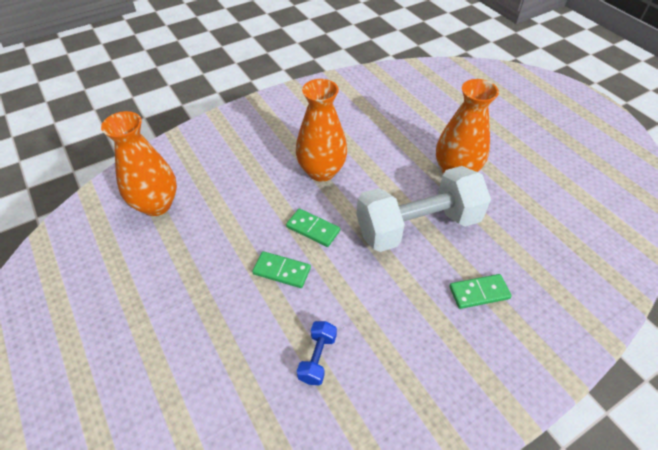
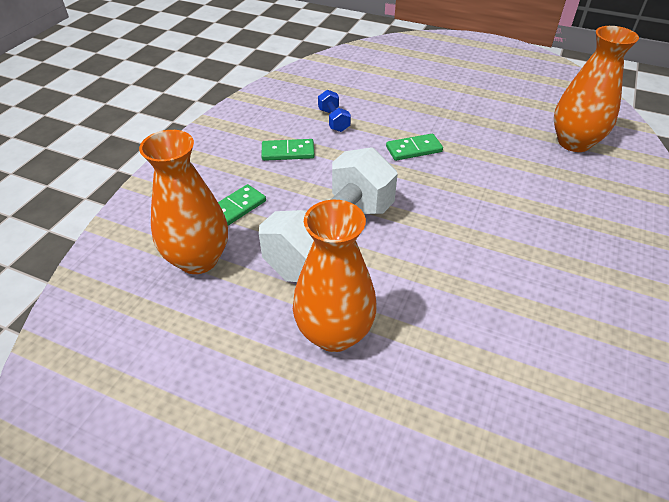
camera: 145 degrees right, 5 degrees down
green domino [286,209,340,247] -> green domino moved to [261,139,315,161]
orange vase [296,79,347,182] -> orange vase moved to [139,130,228,274]

